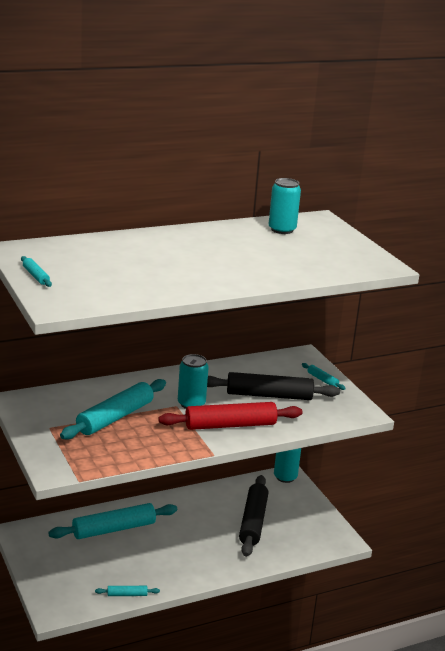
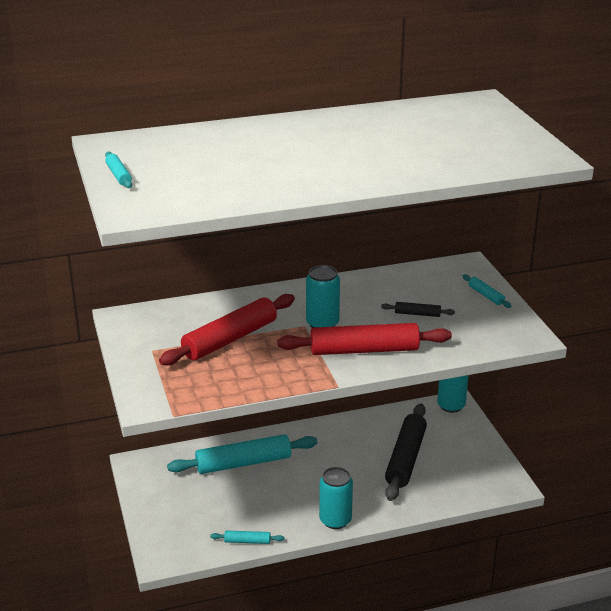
camera: 10 degrees right, 5 degrees up
turquoise rolling pin [60,379,166,440] -> red rolling pin [159,294,295,365]
black rolling pin [207,372,340,400] -> black rolling pin [381,302,455,317], size x0.45
turquoise can [269,178,301,234] -> turquoise can moved to [319,467,353,529]

